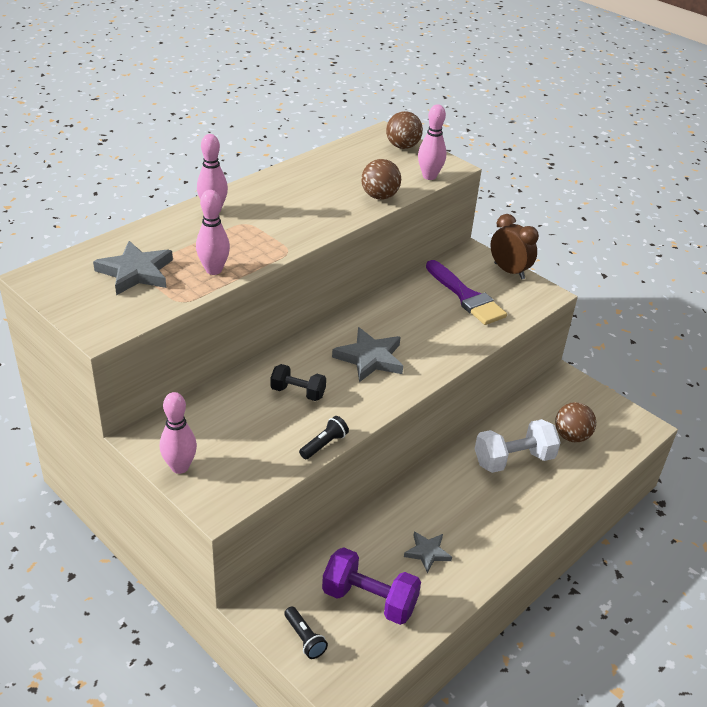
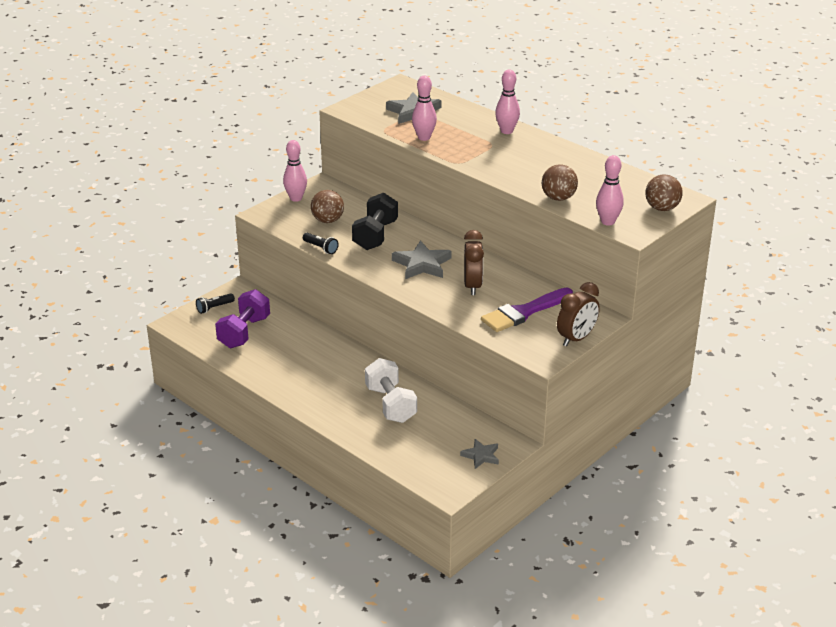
camera: 90 degrees right, 5 degrees down
black dumbbell [270,364,326,401] -> black dumbbell [352,193,398,250], size x1.62
grey star [404,531,452,573] -> grey star moved to [460,439,499,469]
brown ball [555,402,596,443] -> brown ball moved to [311,190,344,223]
none -> brown clock [464,230,484,295]

